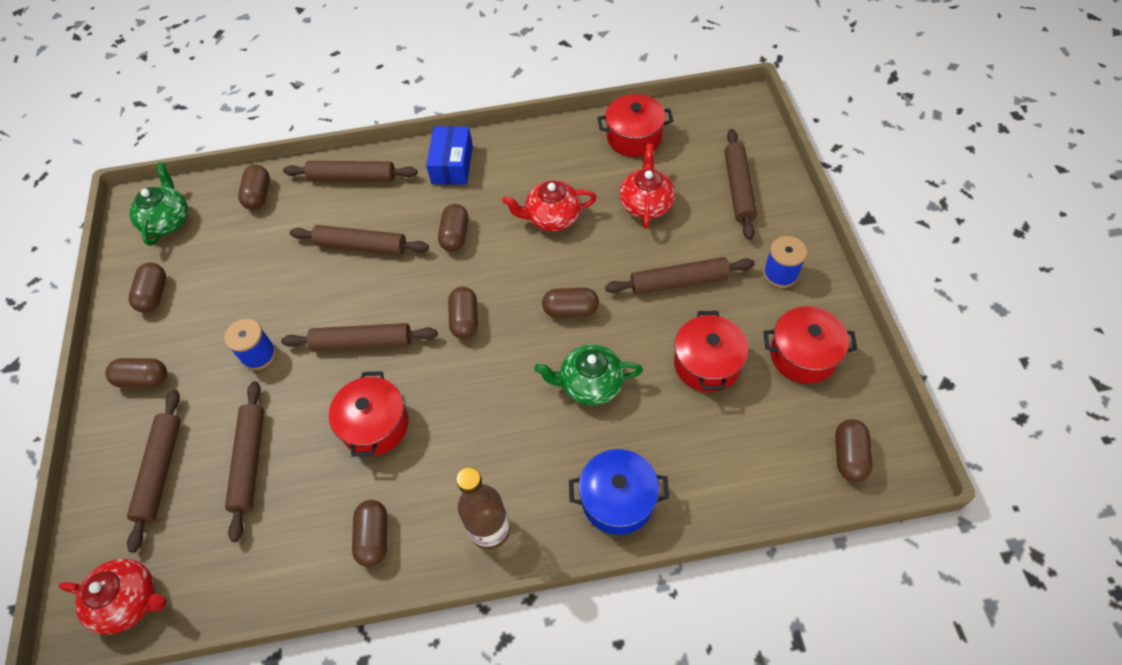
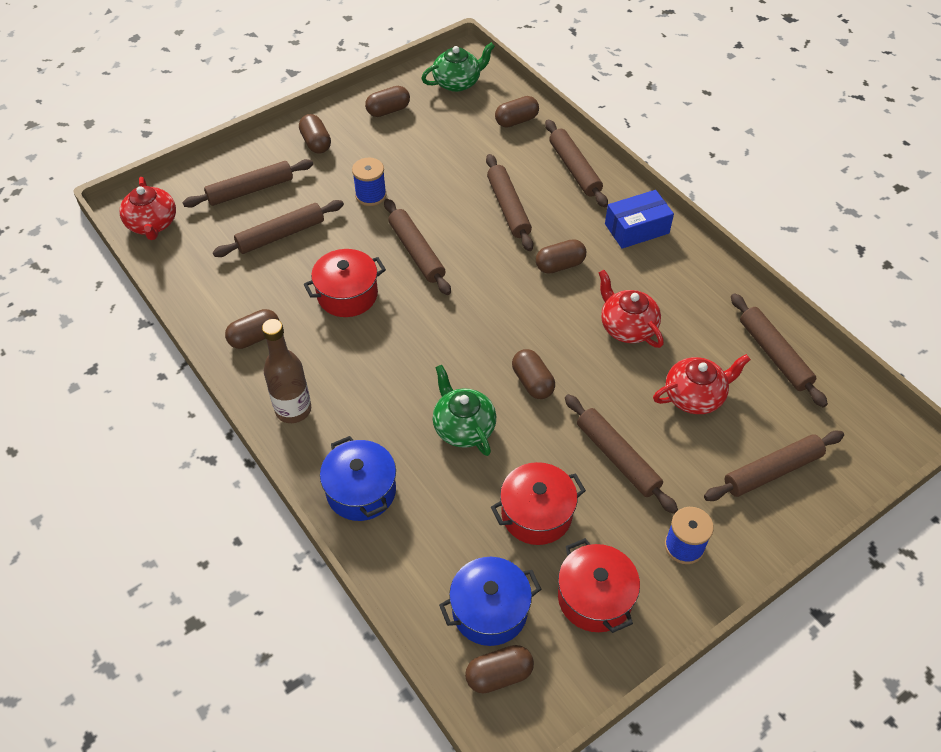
camera: 60 degrees right, 5 degrees down
brown capsule [448,287,478,339] -> none
red pot [597,94,673,157] -> brown rolling pin [731,293,828,407]
none -> blue pot [439,557,541,646]

